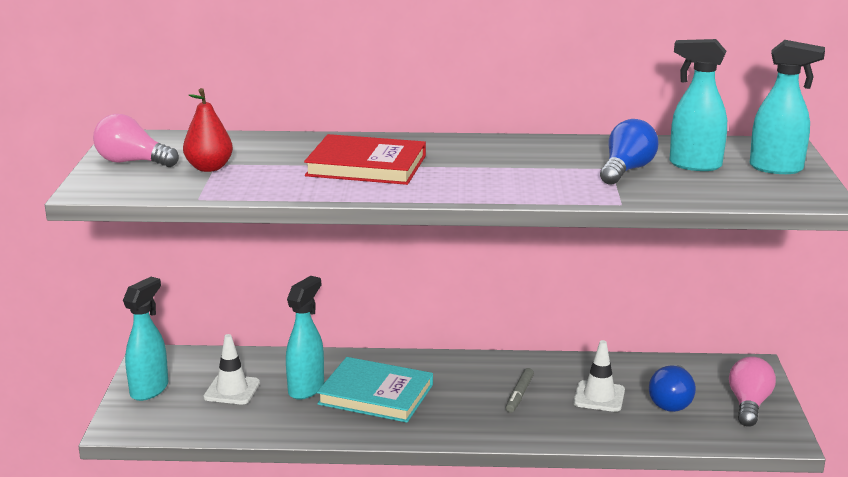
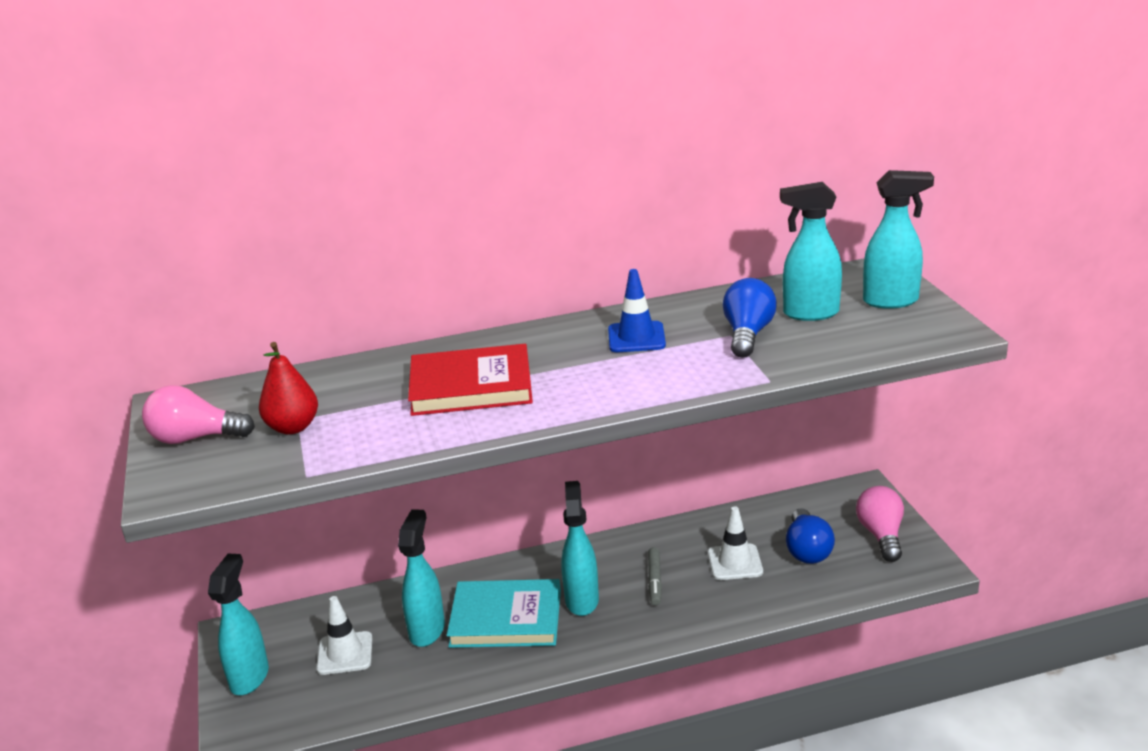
camera: 15 degrees left, 5 degrees up
none -> turquoise spray bottle [561,481,599,616]
none -> blue traffic cone [608,269,666,352]

